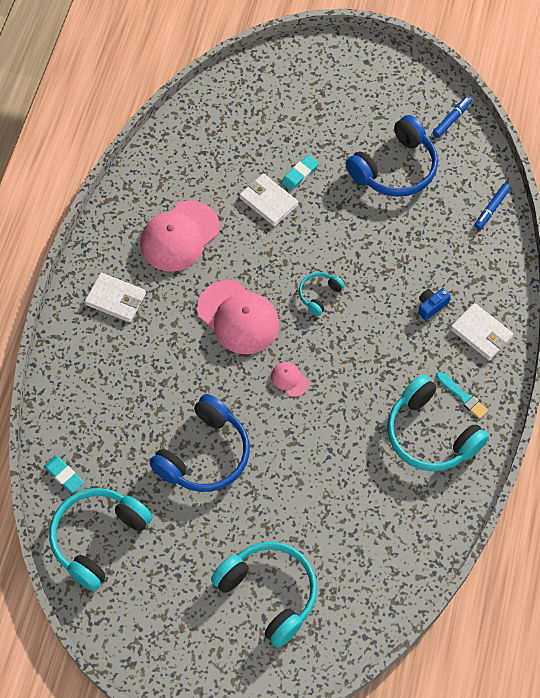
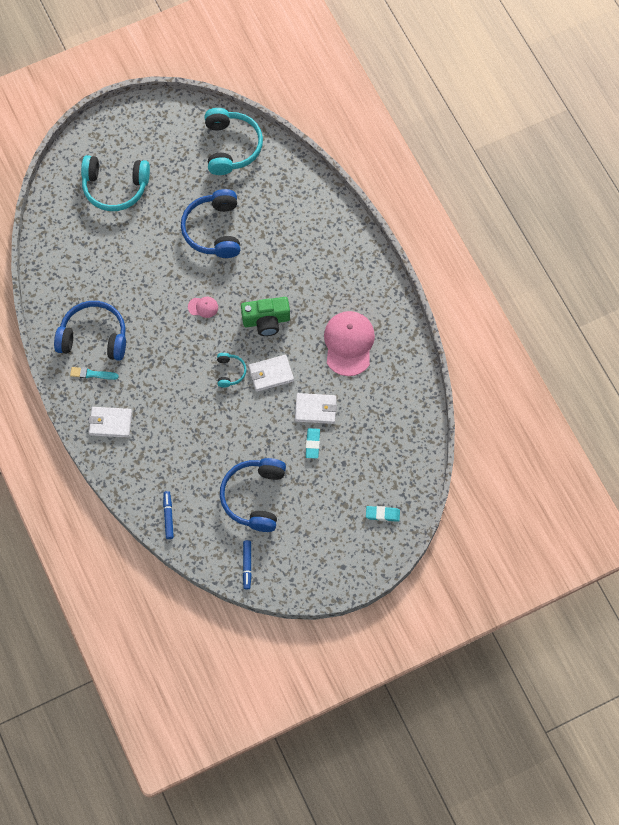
camera: 140 degrees right, 5 degrees up
turquoise eraser [44,456,84,493] -> turquoise eraser moved to [366,506,400,522]
white wallet [85,273,146,322] -> white wallet moved to [248,355,294,392]
pink cap [197,280,279,354] -> green camera [241,297,290,336]
turquoise headphones [387,375,489,471] -> blue headphones [54,301,126,361]
blue camera [418,288,451,320] -> none

